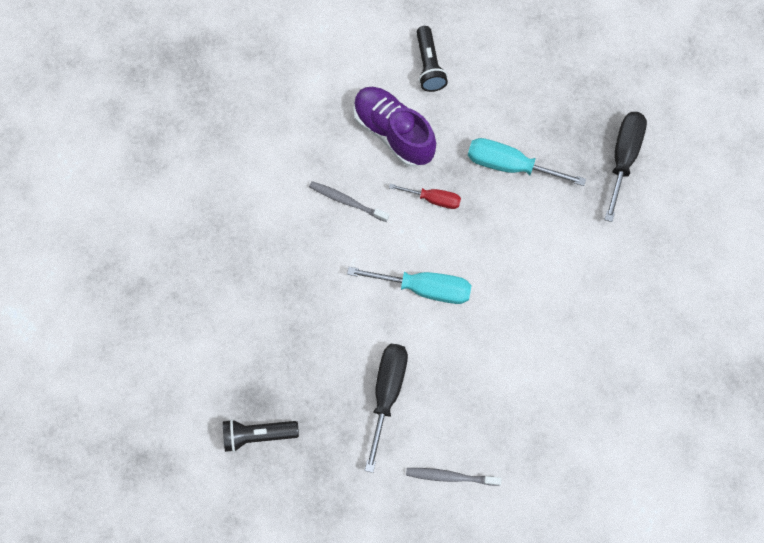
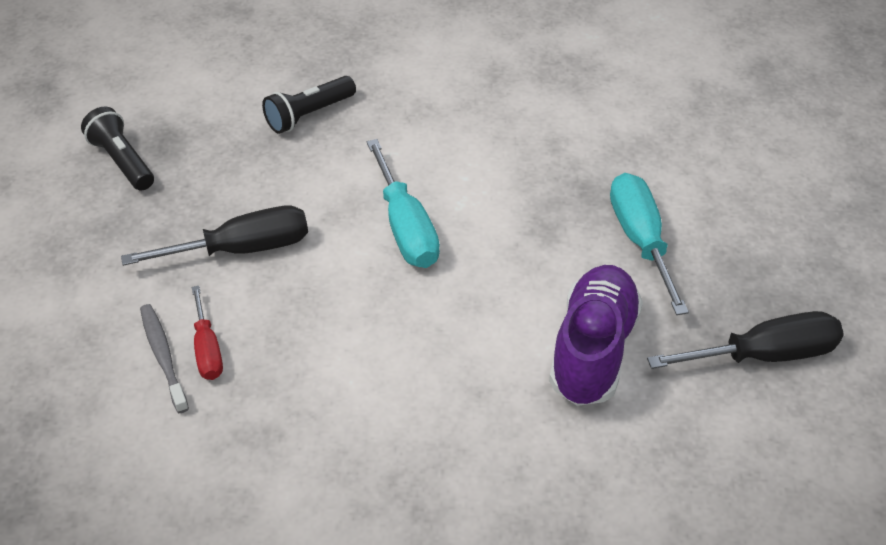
camera: 60 degrees right, 25 degrees down
grey toothbrush [309,181,389,222] -> none
purple shoe [353,87,436,167] -> purple shoe moved to [549,265,643,406]
red screwdriver [389,184,461,209] -> red screwdriver moved to [192,286,223,380]
black flashlight [416,26,448,92] -> black flashlight moved to [262,76,356,134]

